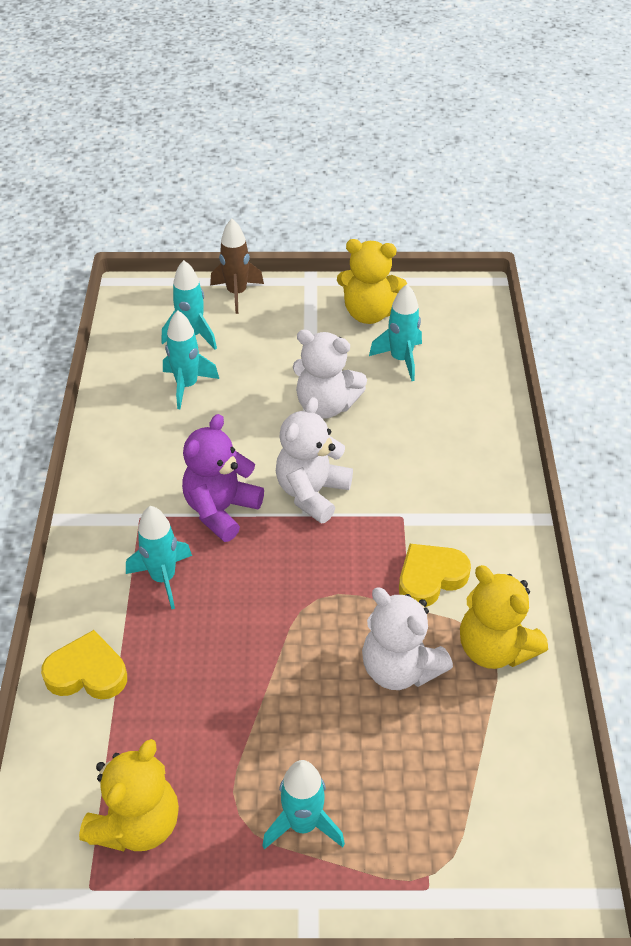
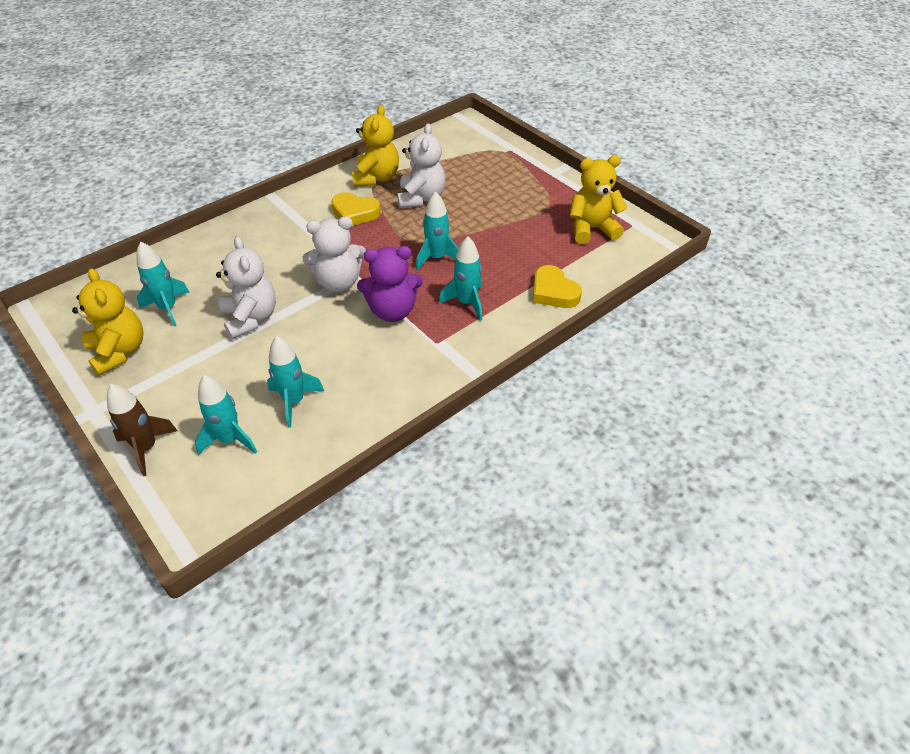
camera: 130 degrees left, 0 degrees up
turquoise rocket [262,760,345,849] -> turquoise rocket moved to [416,191,459,270]

